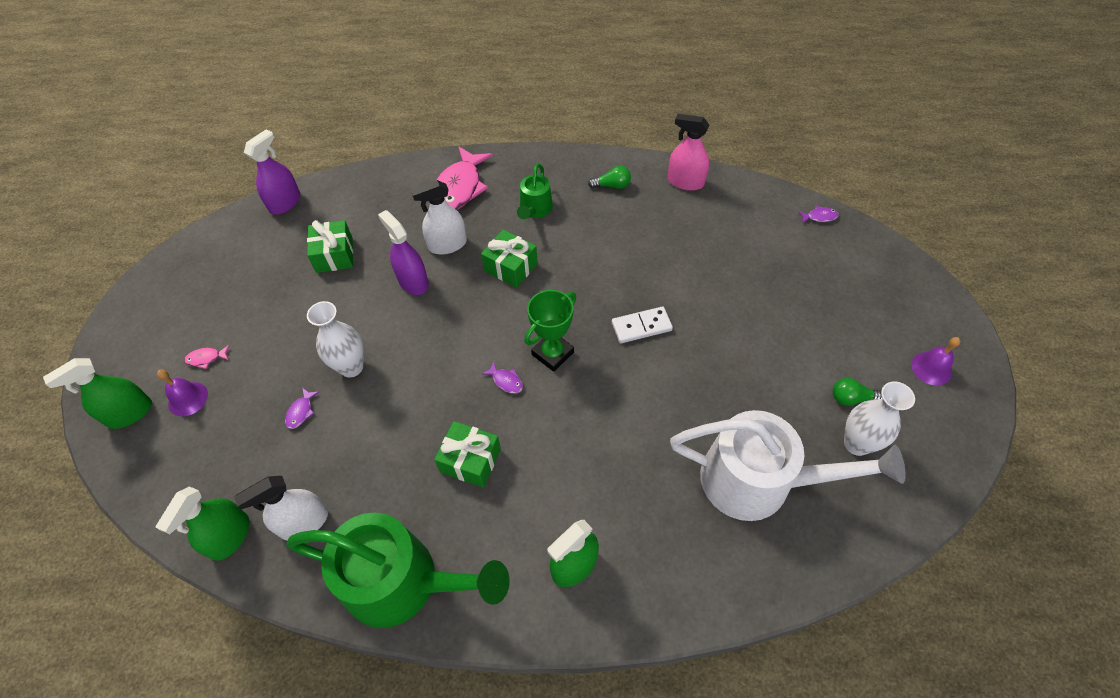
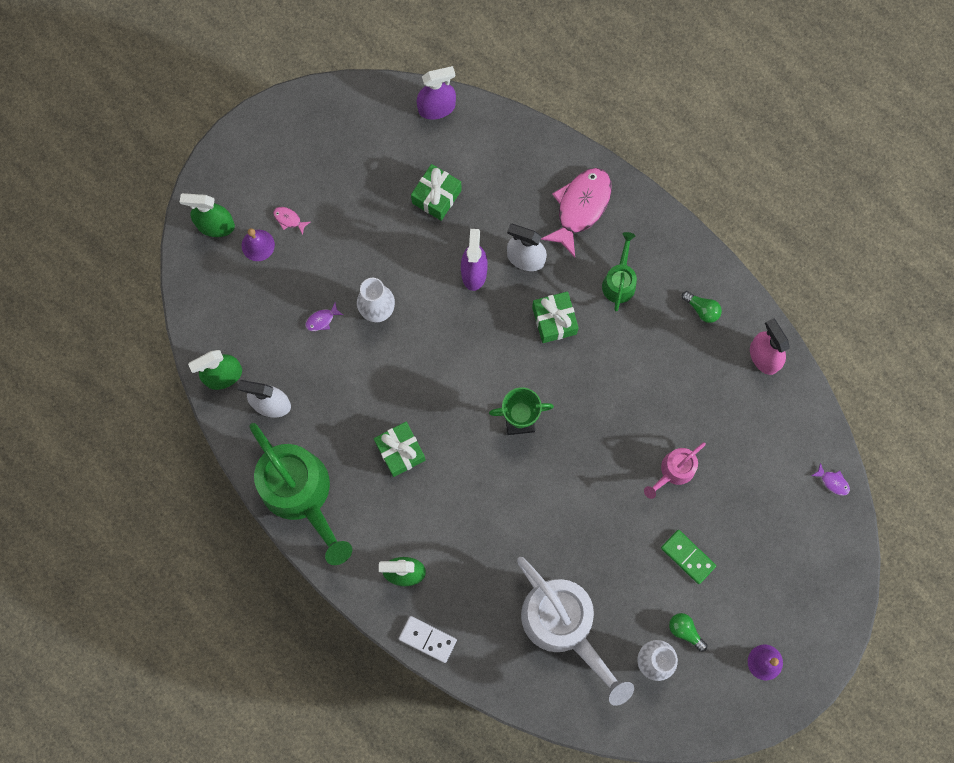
camera: 40 degrees right, 20 degrees up
pink fish [436,147,493,210] -> pink fish turned 150 degrees clockwise [541,168,612,258]
purple fish [482,361,523,393] -> none
green watering can [517,163,553,219] -> green watering can turned 135 degrees clockwise [602,232,637,311]
white domino [612,307,673,343] -> white domino moved to [399,616,457,663]
none -> pink watering can [644,442,706,499]
none -> green domino [661,530,716,584]

